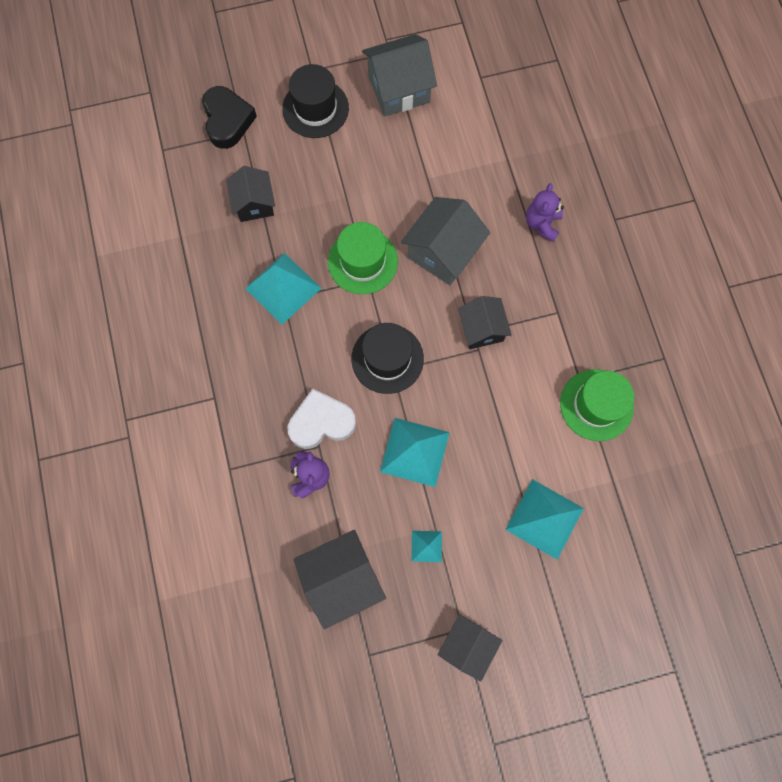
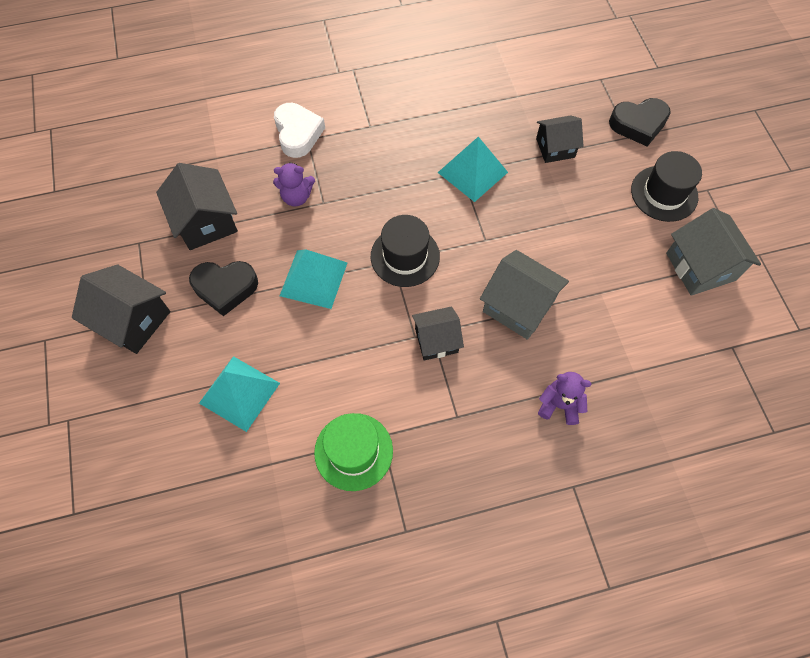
camera: 90 degrees right, 10 degrees down
white heart [288,388,356,449] -> white heart moved to [274,103,325,158]
green hat [328,222,398,294] -> none
turquoise pyramid [411,531,442,562] -> black heart [189,261,258,316]
black house [437,614,503,681] -> black house [72,264,170,354], size x1.51

